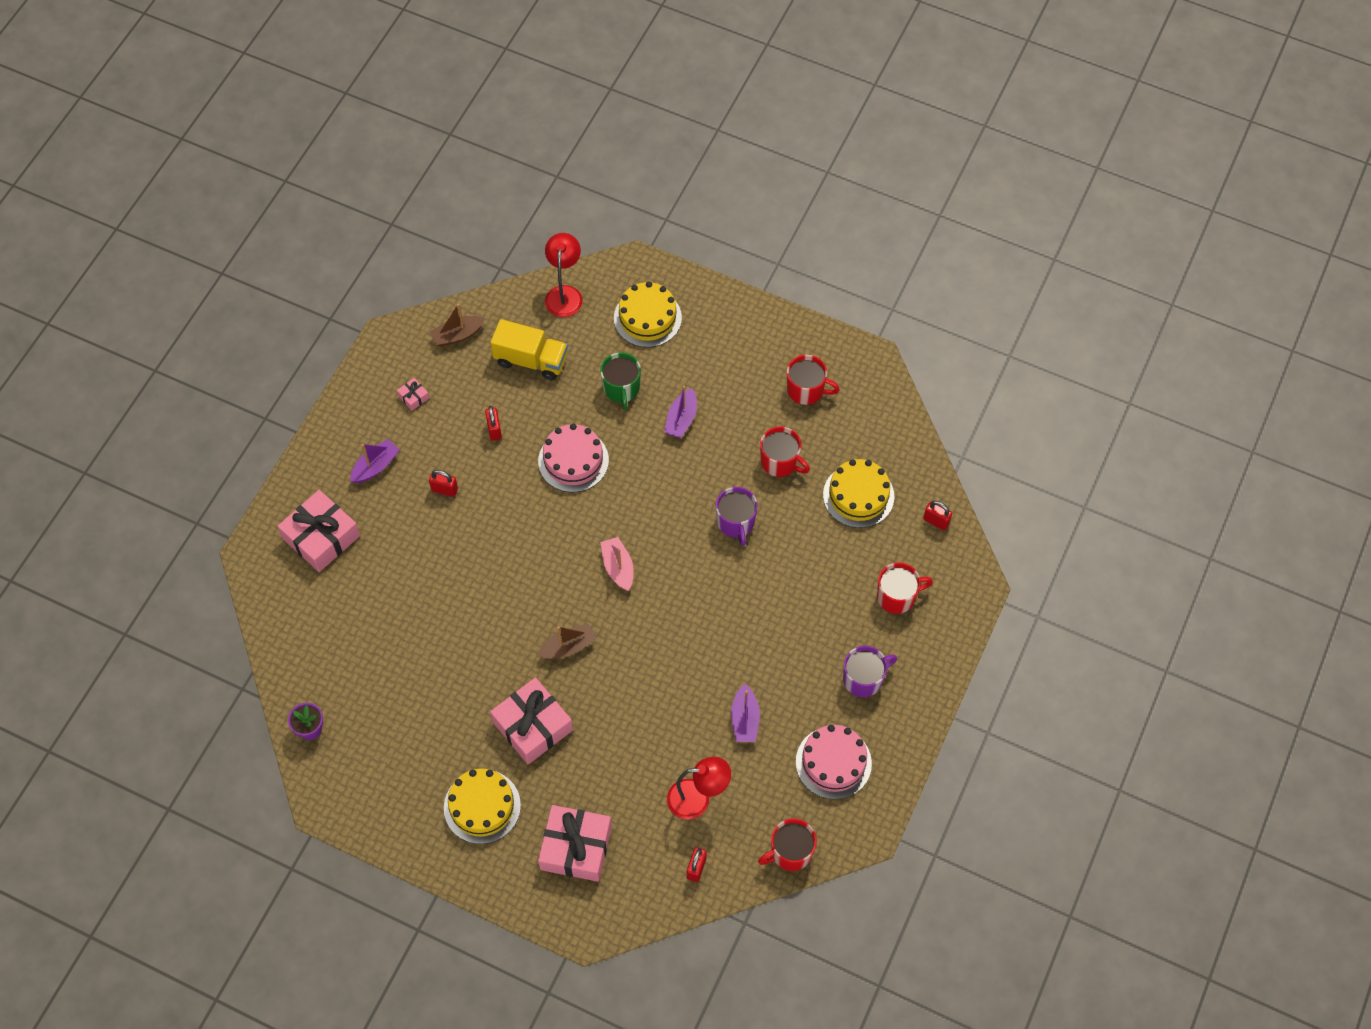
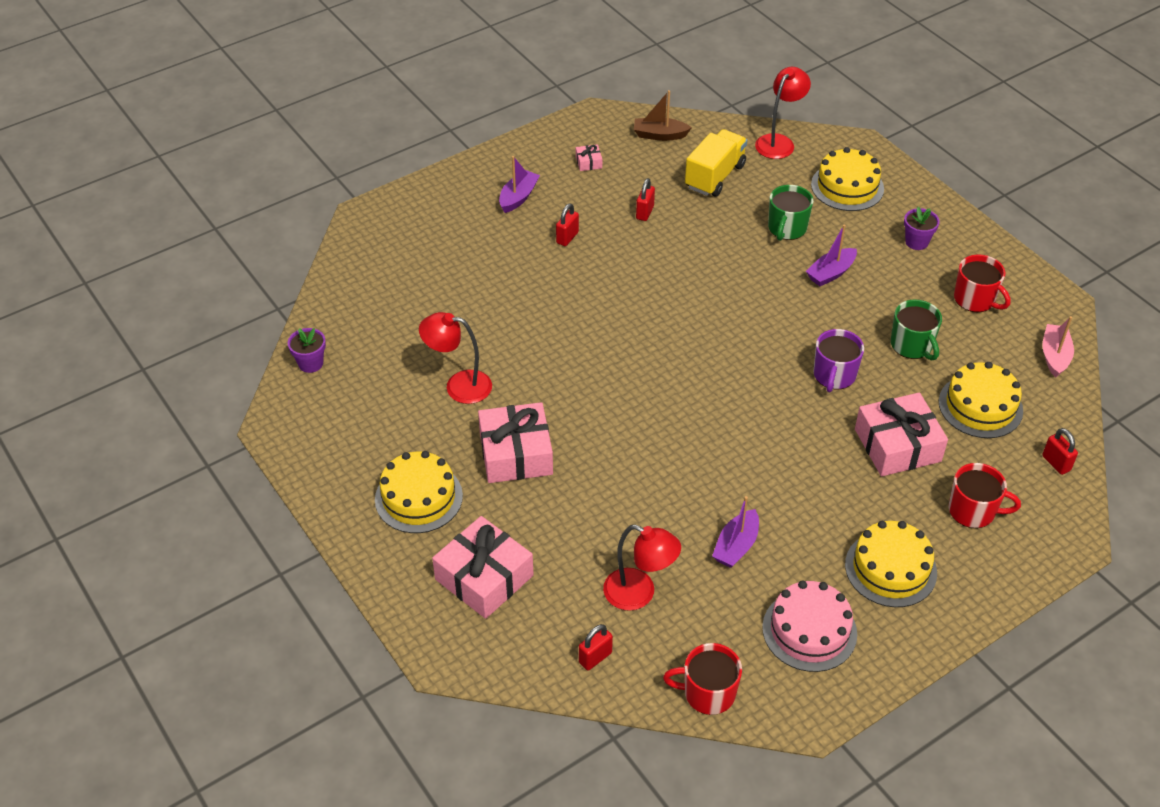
camera: 30 degrees right, 15 degrees down
pink gift [277,490,360,572] -> pink gift moved to [855,392,948,476]
purple boat [350,439,400,483] -> purple boat turned 45 degrees counterclockwise [499,156,540,213]
red padlock [429,470,458,497] -> red padlock turned 75 degrees clockwise [556,203,579,246]
yellow truck [490,319,568,380] -> yellow truck turned 105 degrees counterclockwise [685,129,747,197]
brown boat [537,623,596,659] -> none
pink cake [538,424,609,492] -> none
pink boat [601,537,634,591] -> pink boat moved to [1042,316,1074,378]
red mug [760,426,810,477] -> green mug [891,299,942,361]
purple mug [843,646,897,697] -> yellow cake [845,521,937,607]
none -> red lamp [419,312,492,404]
none -> purple flower pot [904,207,940,250]

